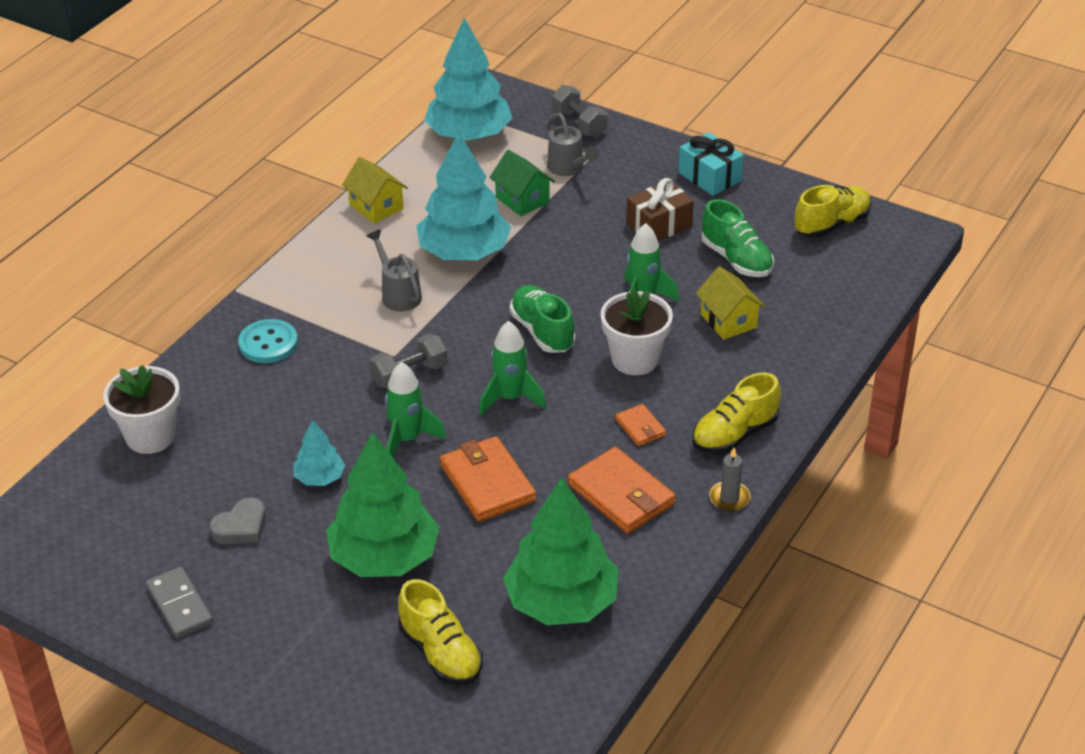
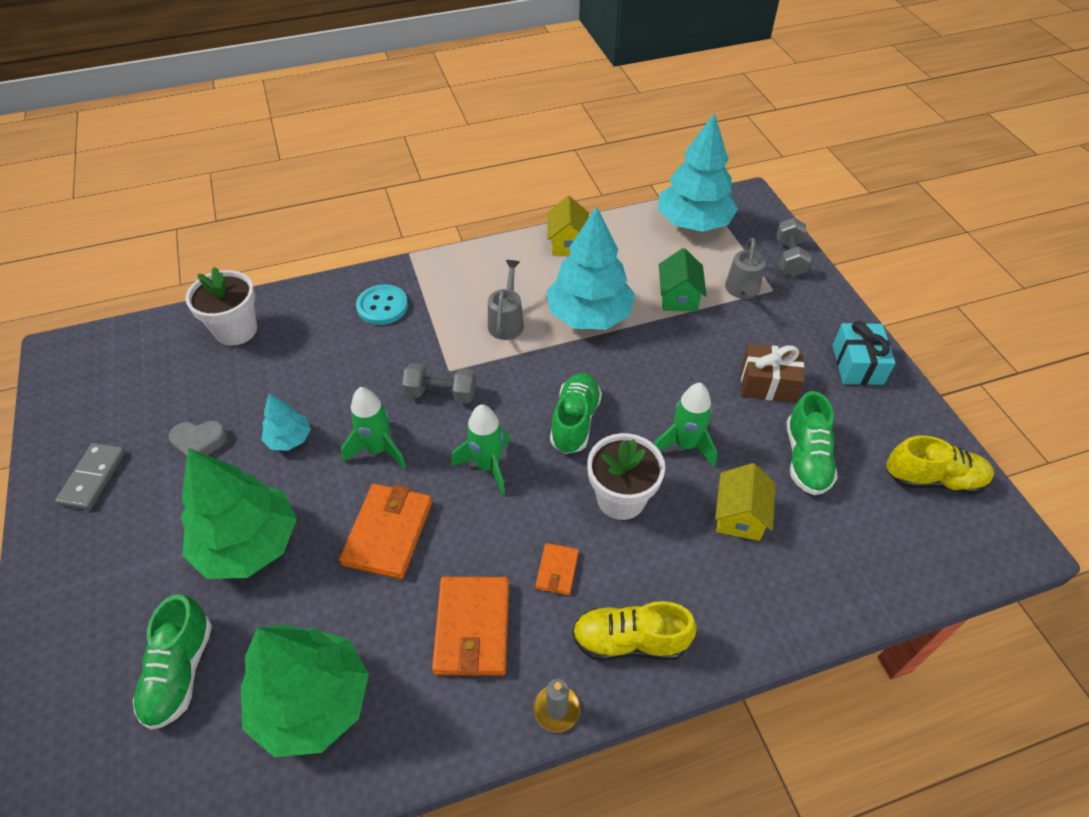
camera: 40 degrees right, 10 degrees up
yellow shoe [398,579,483,685] -> green shoe [133,594,212,730]

